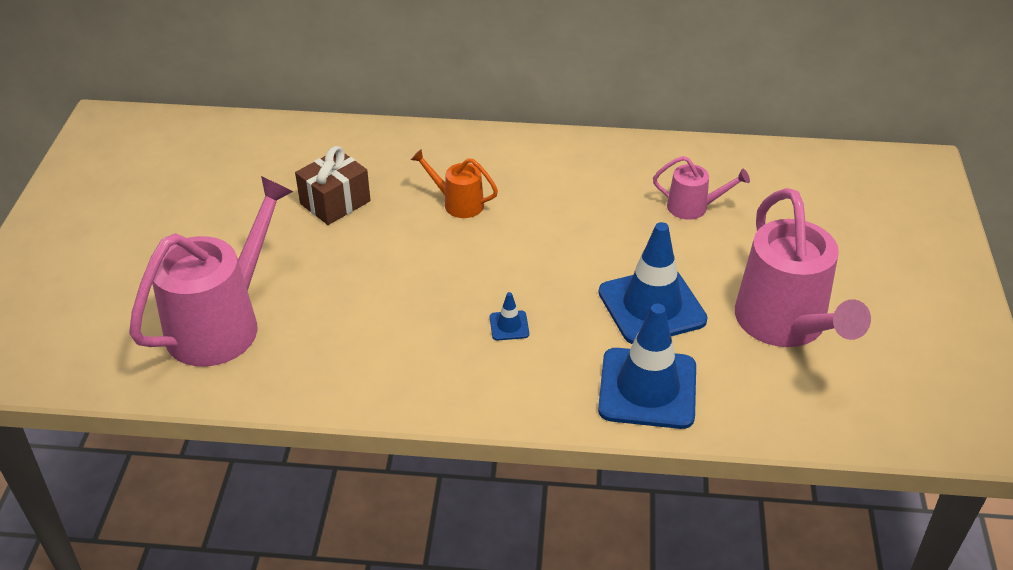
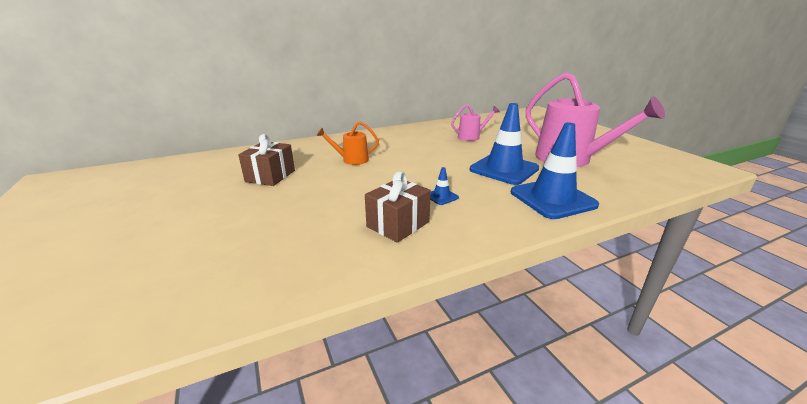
camera: 30 degrees left, 15 degrees down
pink watering can [129,176,294,367] -> none
none -> brown gift [365,171,431,243]

